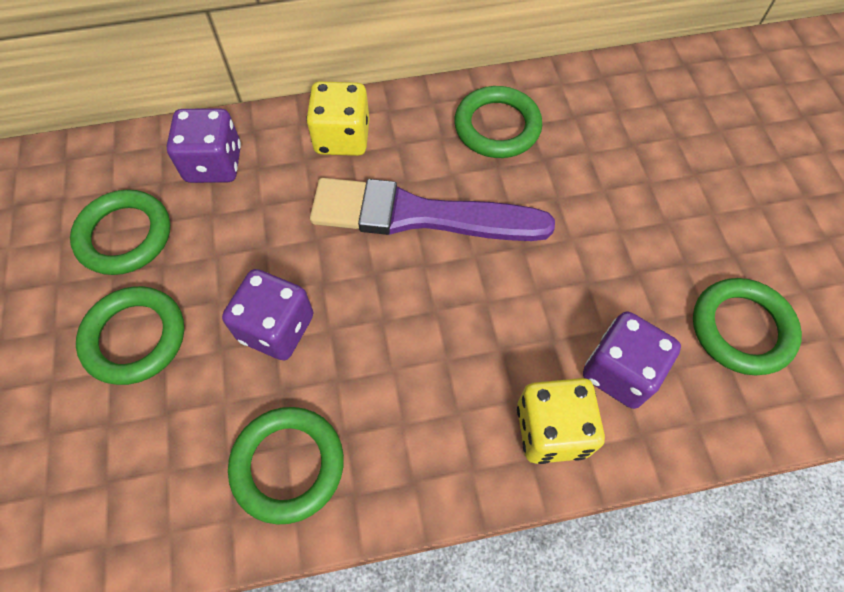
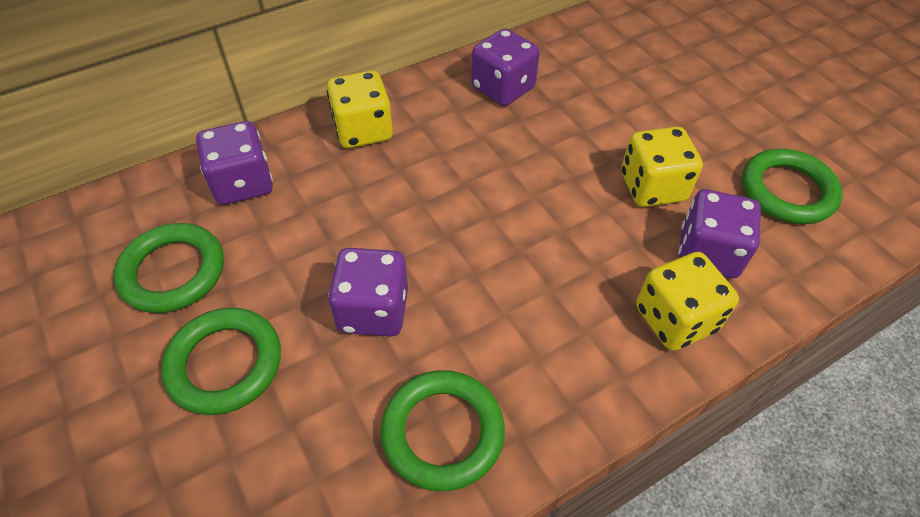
camera: 20 degrees left, 10 degrees down
purple brush [310,178,555,241] -> none
green ring [454,86,542,158] -> purple dice [471,29,540,106]
none -> yellow dice [621,127,703,207]

